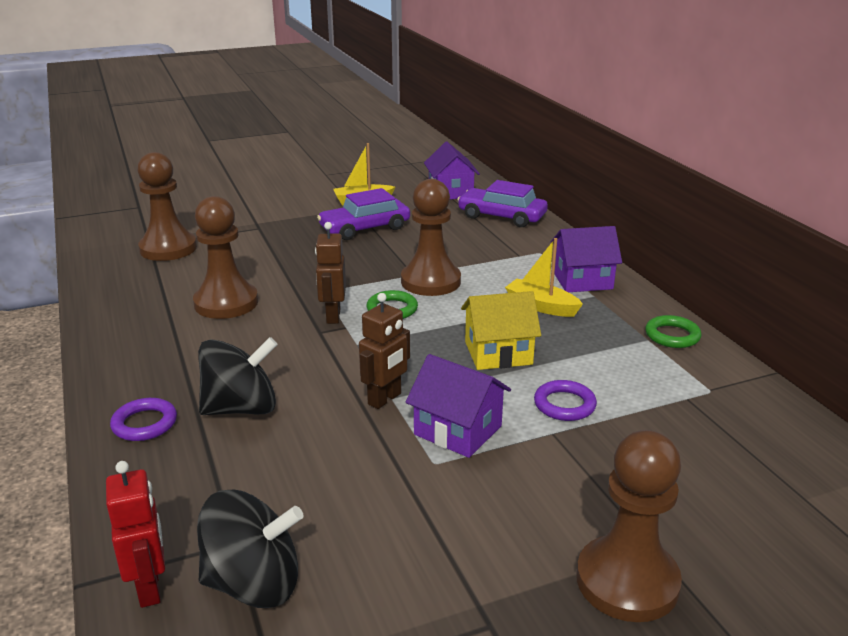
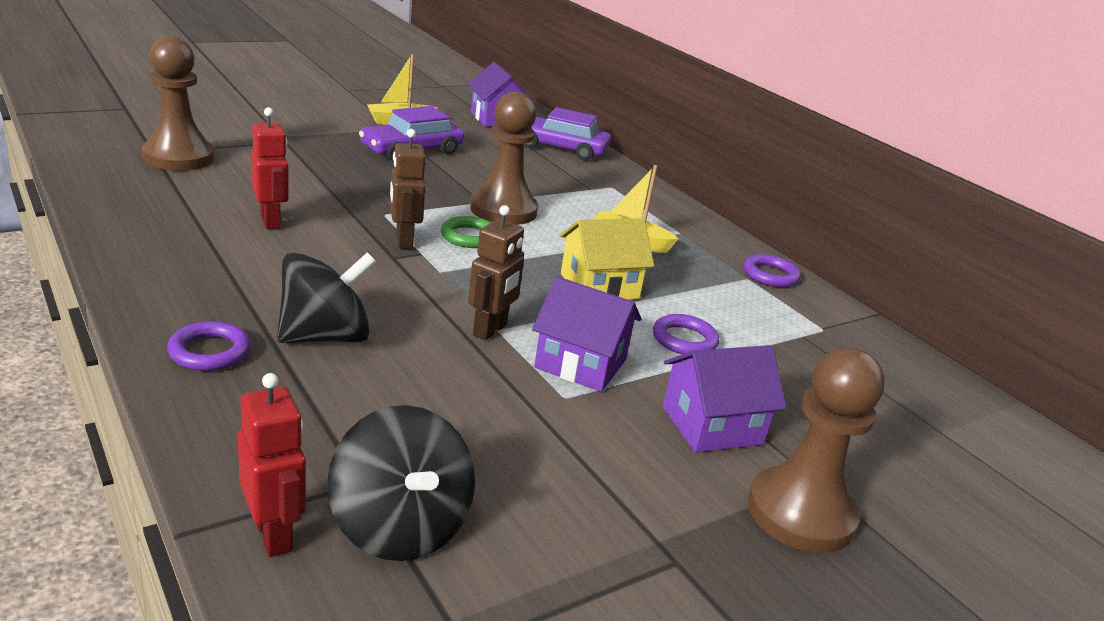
camera: 15 degrees left, 0 degrees up
brown pawn [193,196,258,319] -> red robot [251,107,289,229]
black spinning top [197,490,303,608] -> black spinning top turned 75 degrees clockwise [327,405,475,561]
purple house [551,226,622,292] -> purple house moved to [663,345,787,453]
green ring [645,315,701,348] -> purple ring [744,254,801,287]

